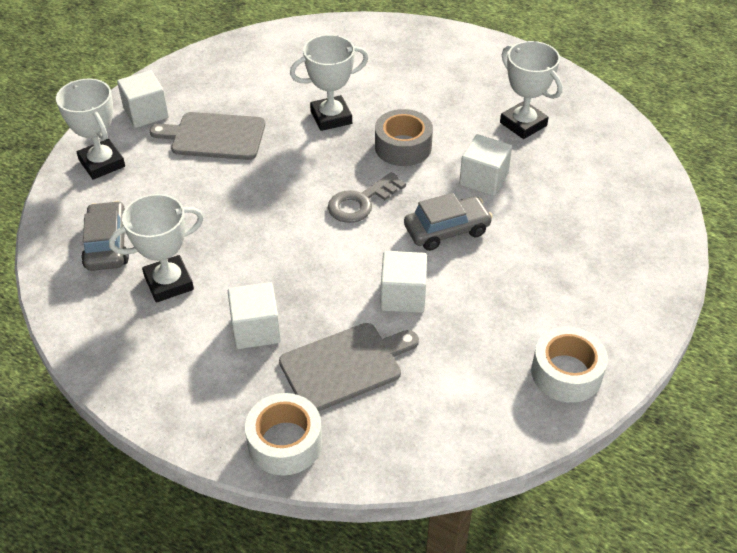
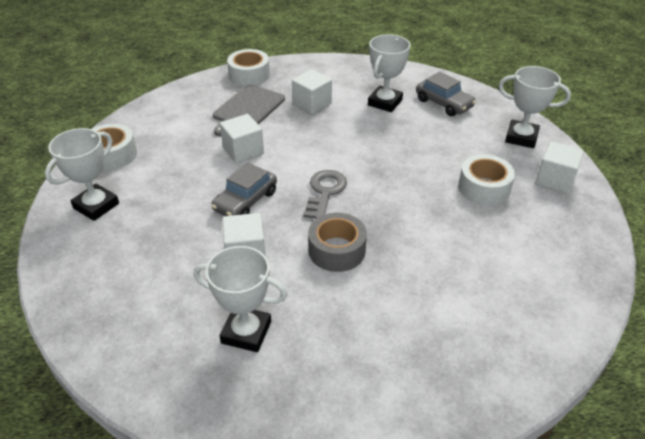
camera: 145 degrees right, 5 degrees down
grey cutting board [150,112,265,160] -> white tape [458,154,515,205]
white trophy [290,35,368,131] -> white trophy moved to [45,128,119,221]

